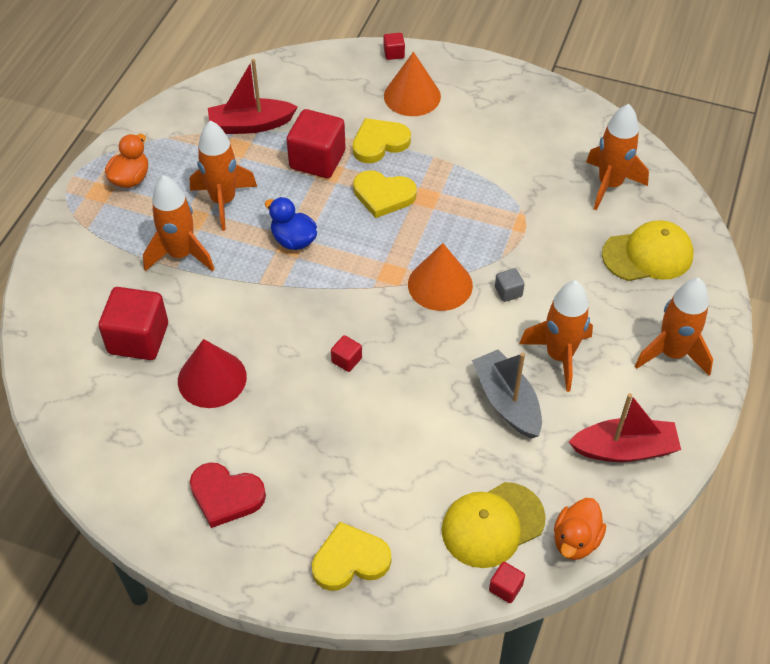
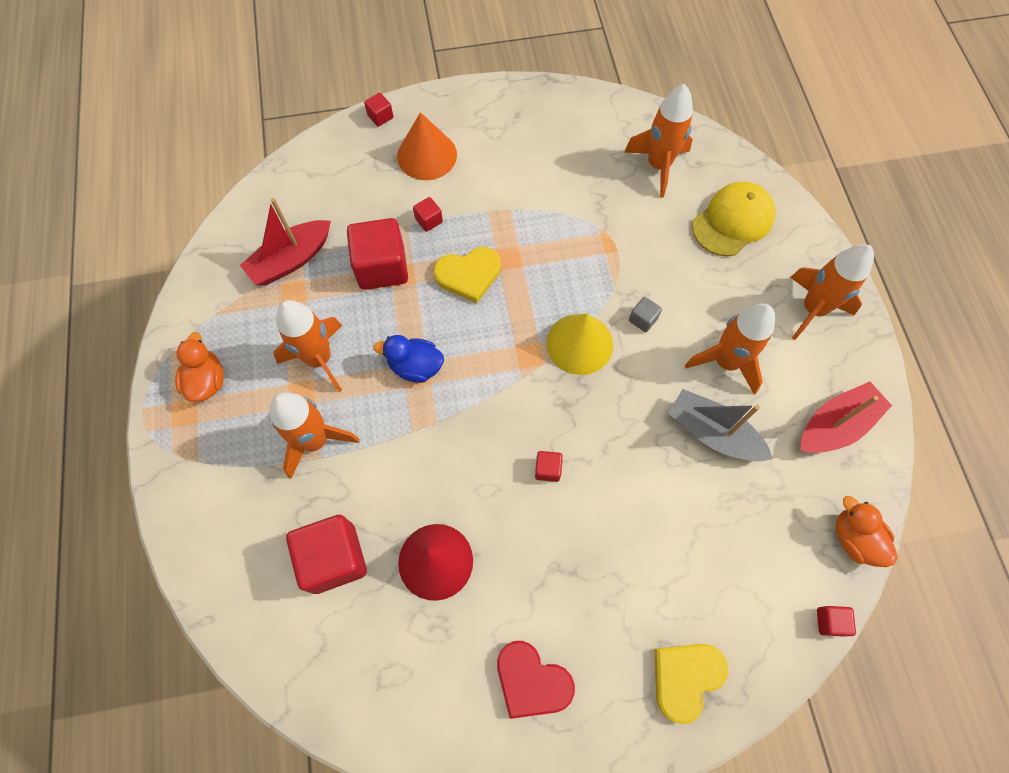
camera: 30 degrees left, 15 degrees up
red heart [190,462,266,528] -> red heart turned 45 degrees clockwise [497,641,575,719]
yellow heart [352,118,411,163] -> red cube [413,197,443,232]
orange cone [408,243,473,311] -> yellow cone [546,314,613,375]
yellow cap [442,482,546,568] -> none
orange duck [554,498,606,560] -> orange duck turned 150 degrees clockwise [836,496,898,567]

